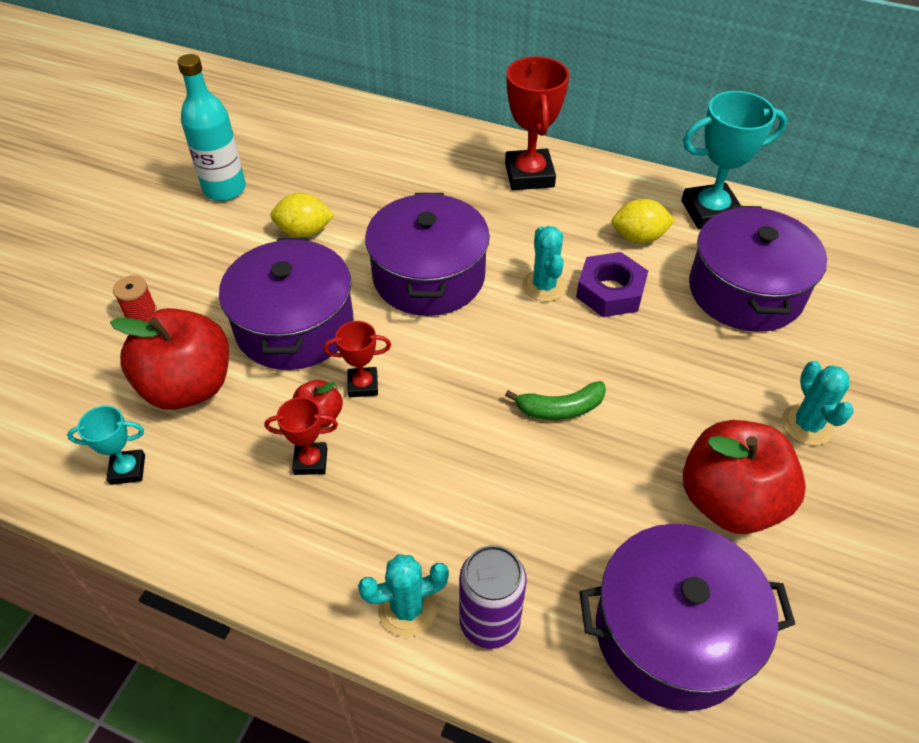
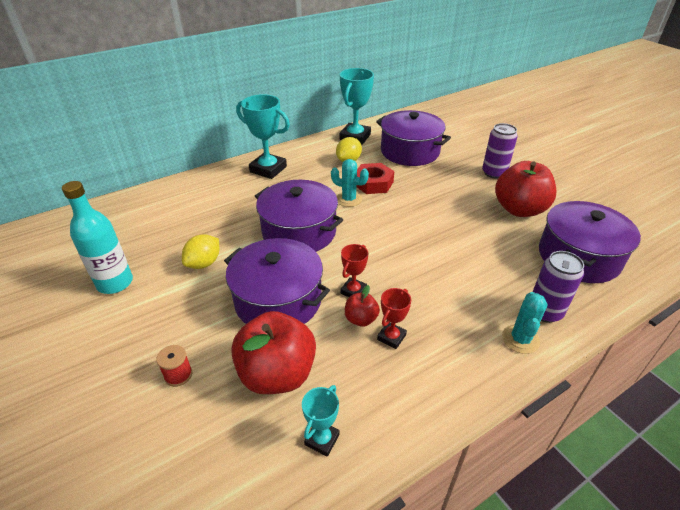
camera: 55 degrees left, 10 degrees down
red trophy [505,56,570,190] -> turquoise trophy [236,94,290,179]
green banana [505,381,606,420] -> none
purple nut [576,252,648,317] -> red nut [356,163,394,194]
turquoise cactus [782,361,854,445] -> purple can [482,123,518,179]

